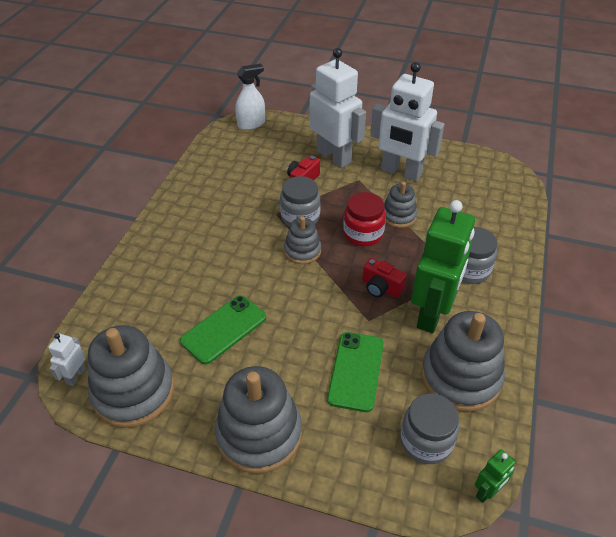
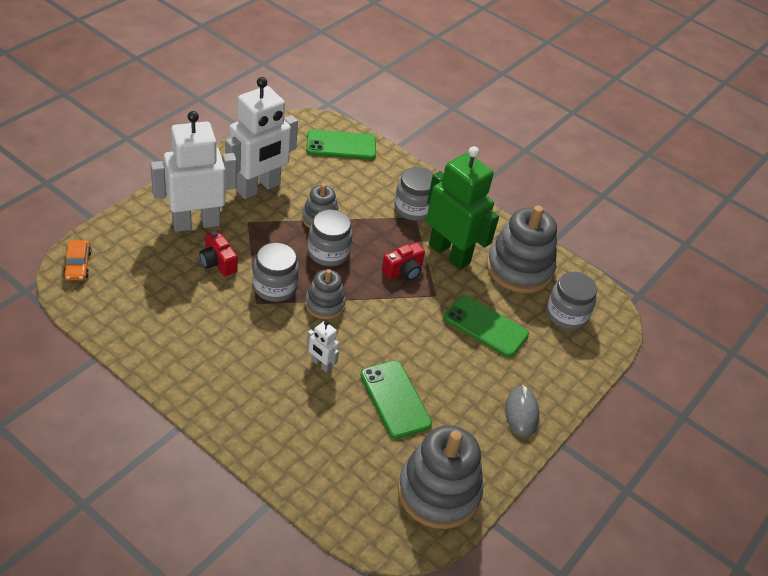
camera: 75 degrees left, 0 degrees up
white robot [48,333,86,386] -> white robot moved to [306,321,339,373]
grey stacking toy [215,366,302,474] -> grey mouse [505,385,539,437]
white spray bottle [235,64,265,130] -> orange car [63,240,92,281]
red jar [343,192,386,246] -> grey jar [308,209,353,266]
green robot [475,449,516,503] -> none
none -> green phone [306,130,376,160]

